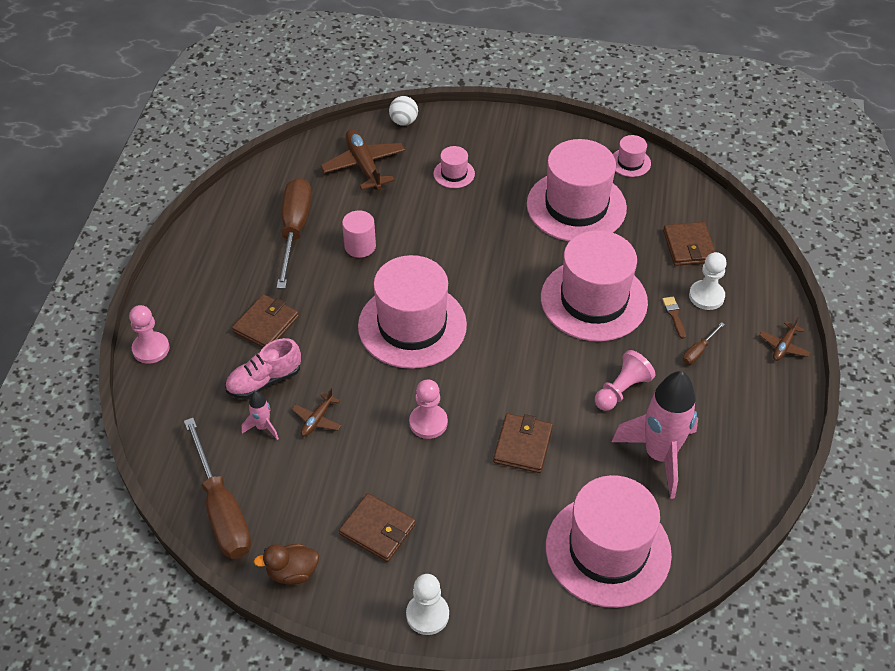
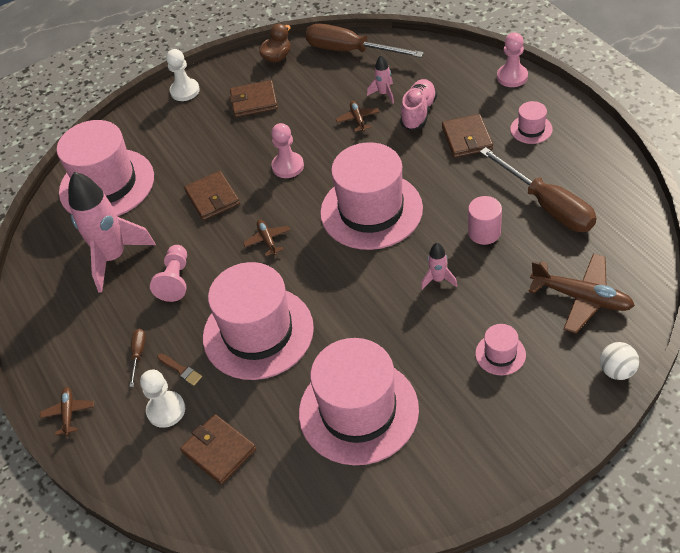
camera: 145 degrees right, 0 degrees up
pink hat [613,135,651,177] -> pink hat moved to [510,101,553,144]
none -> brown plane [243,219,290,256]
none -> pink rocket [421,243,457,290]

